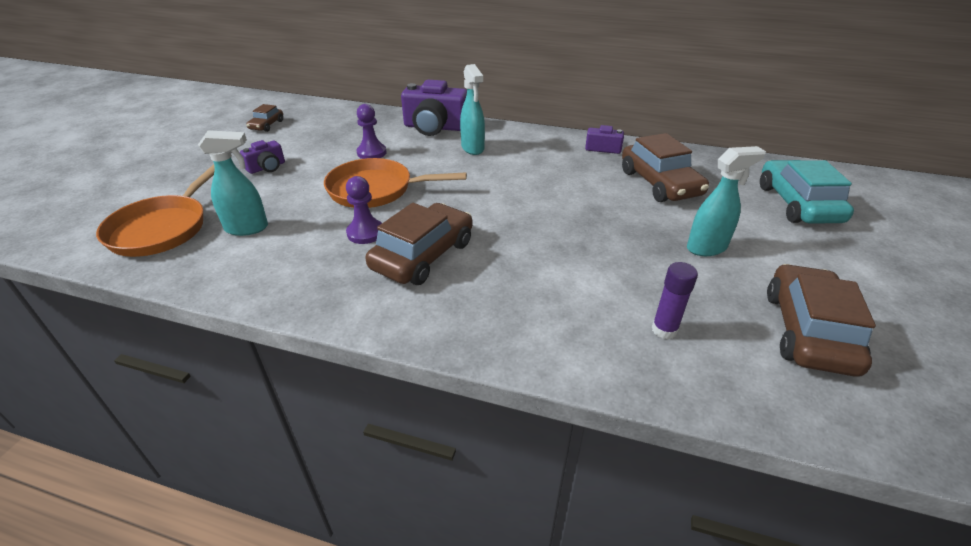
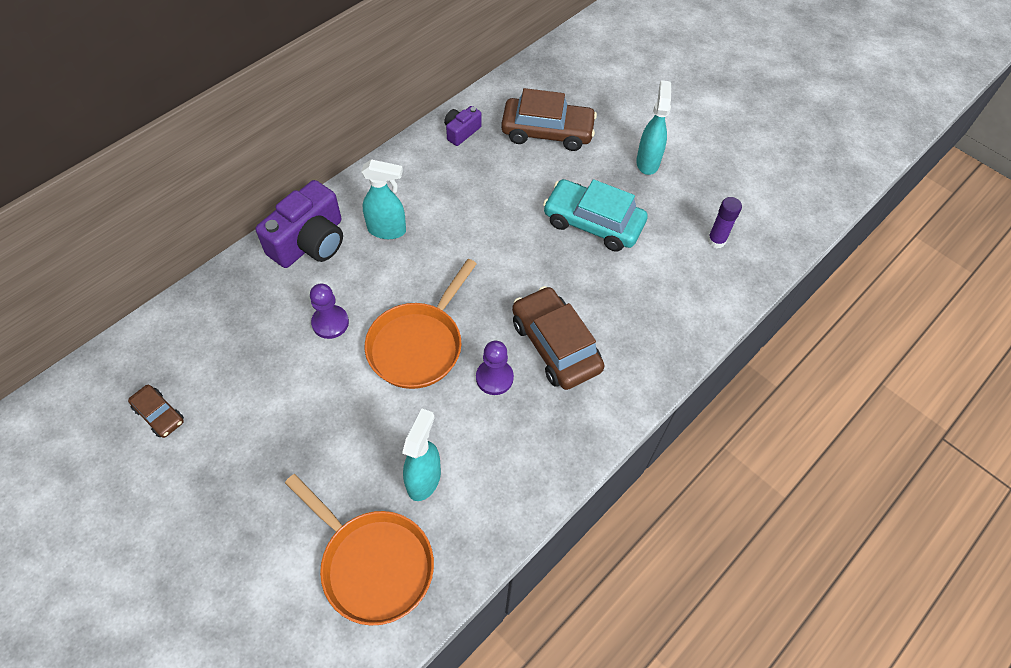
camera: 65 degrees left, 20 degrees up
purple camera [240,140,285,174] -> none
turquoise car [760,160,854,224] -> turquoise car moved to [543,179,648,252]
brown car [767,264,876,377] -> none

